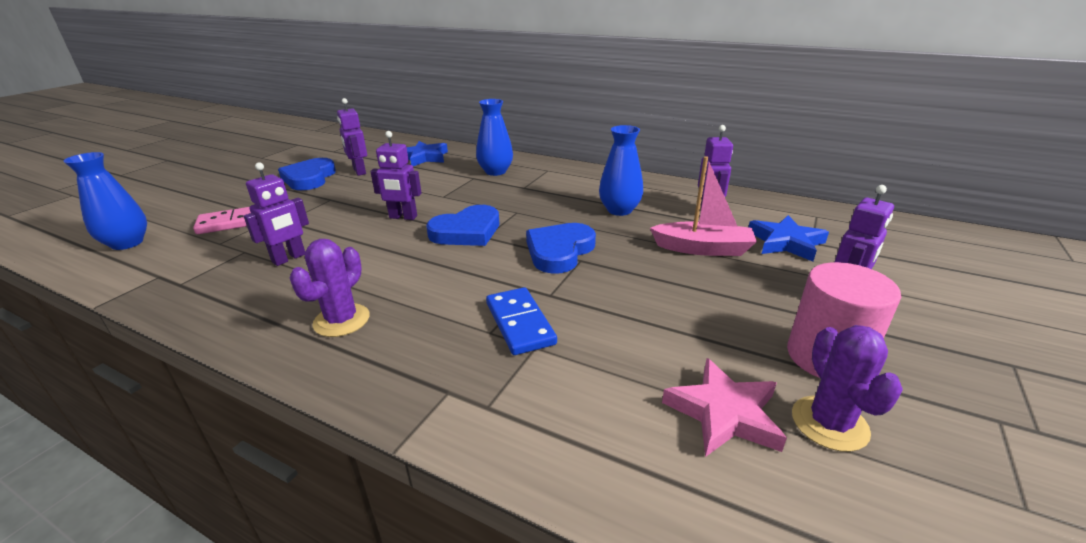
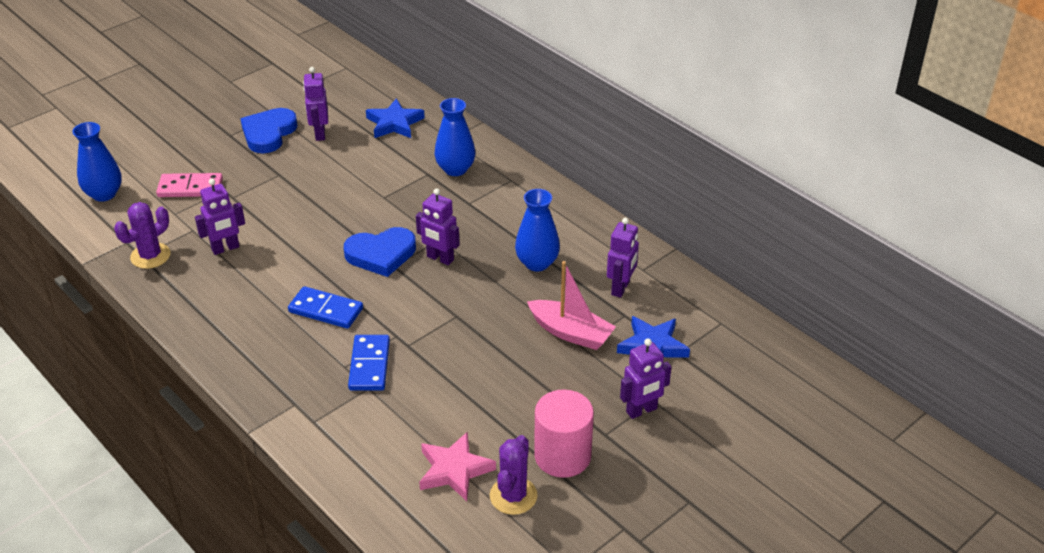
camera: 20 degrees right, 10 degrees up
purple cactus [289,239,369,337] -> purple cactus moved to [114,202,170,269]
purple robot [370,131,422,220] -> purple robot moved to [416,188,460,265]
blue heart [526,223,596,274] -> none
none -> blue domino [288,286,363,329]

